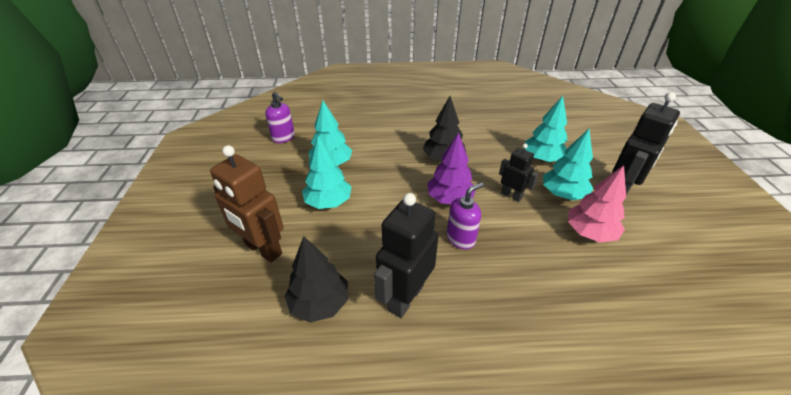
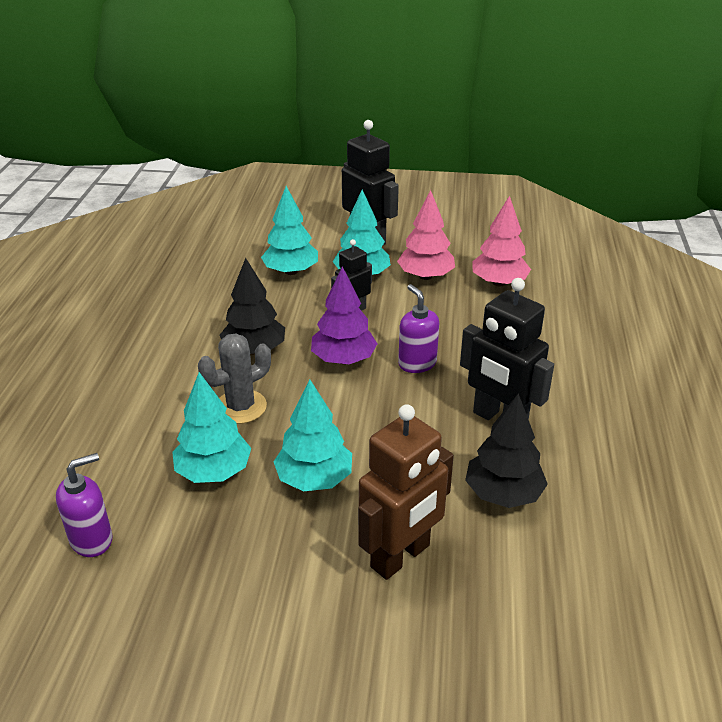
camera: 80 degrees left, 5 degrees down
none -> grey cactus [198,333,271,424]
none -> pink tree [472,196,531,287]

